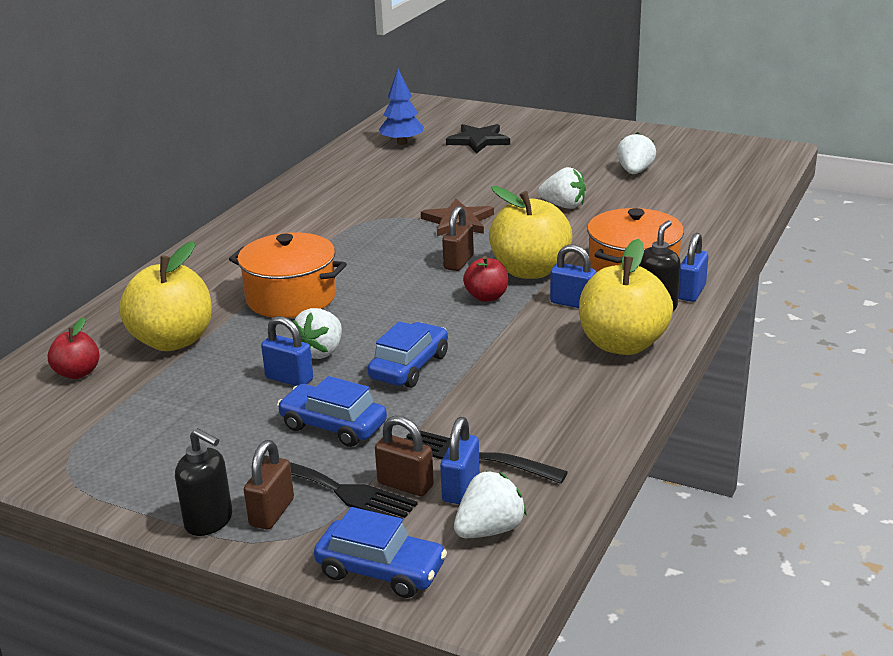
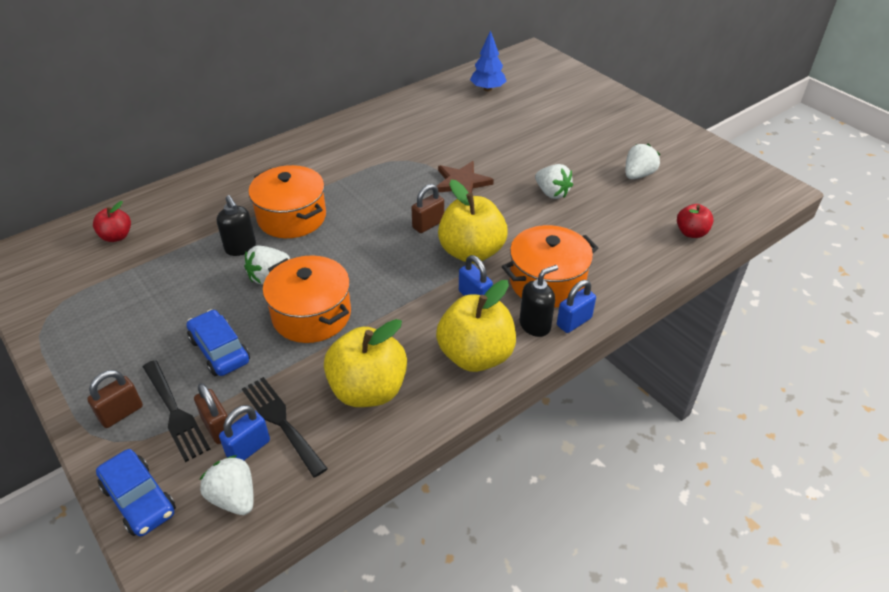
camera: 25 degrees right, 15 degrees up
yellow apple [119,241,212,351] -> yellow apple moved to [324,319,407,407]
black soap dispenser [175,428,232,536] -> black soap dispenser moved to [217,195,256,256]
blue padlock [261,316,313,386] -> none
blue car [367,321,448,388] -> orange pot [263,256,351,343]
black star [446,124,510,154] -> none
white strawberry [454,471,527,538] -> white strawberry turned 120 degrees counterclockwise [200,455,254,515]
red apple [463,256,508,302] -> red apple moved to [677,204,714,238]

